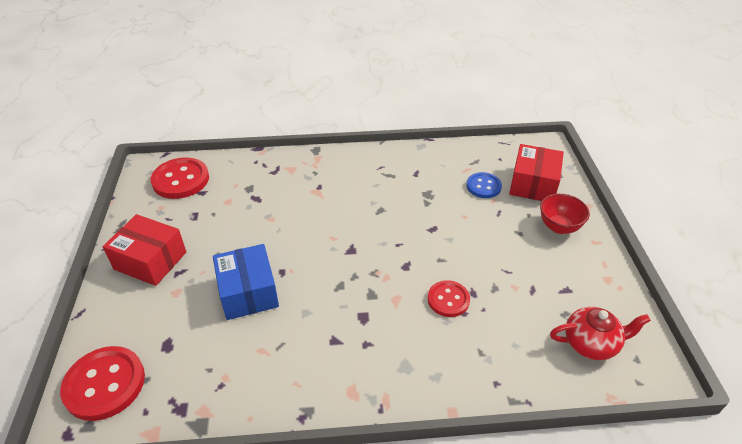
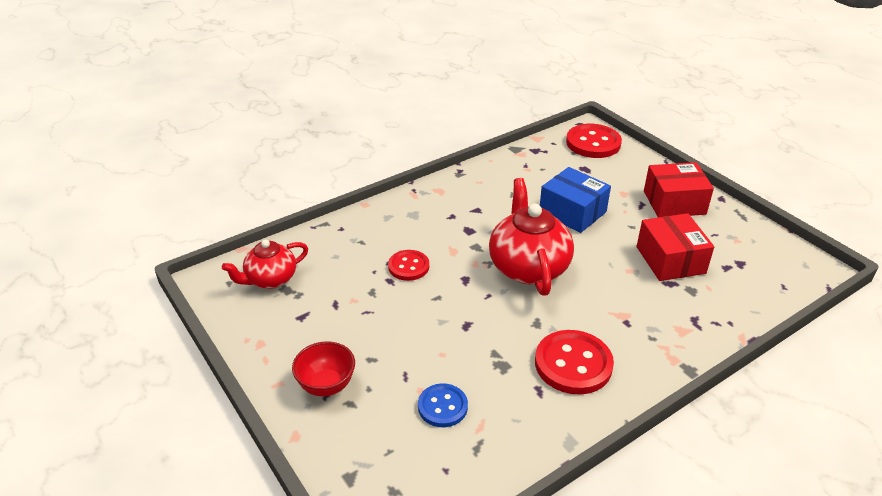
camera: 150 degrees right, 5 degrees down
red button [150,157,209,199] -> red button moved to [535,330,614,395]
red box [509,144,564,201] -> red box moved to [637,213,714,281]
none -> red teapot [489,178,574,295]

